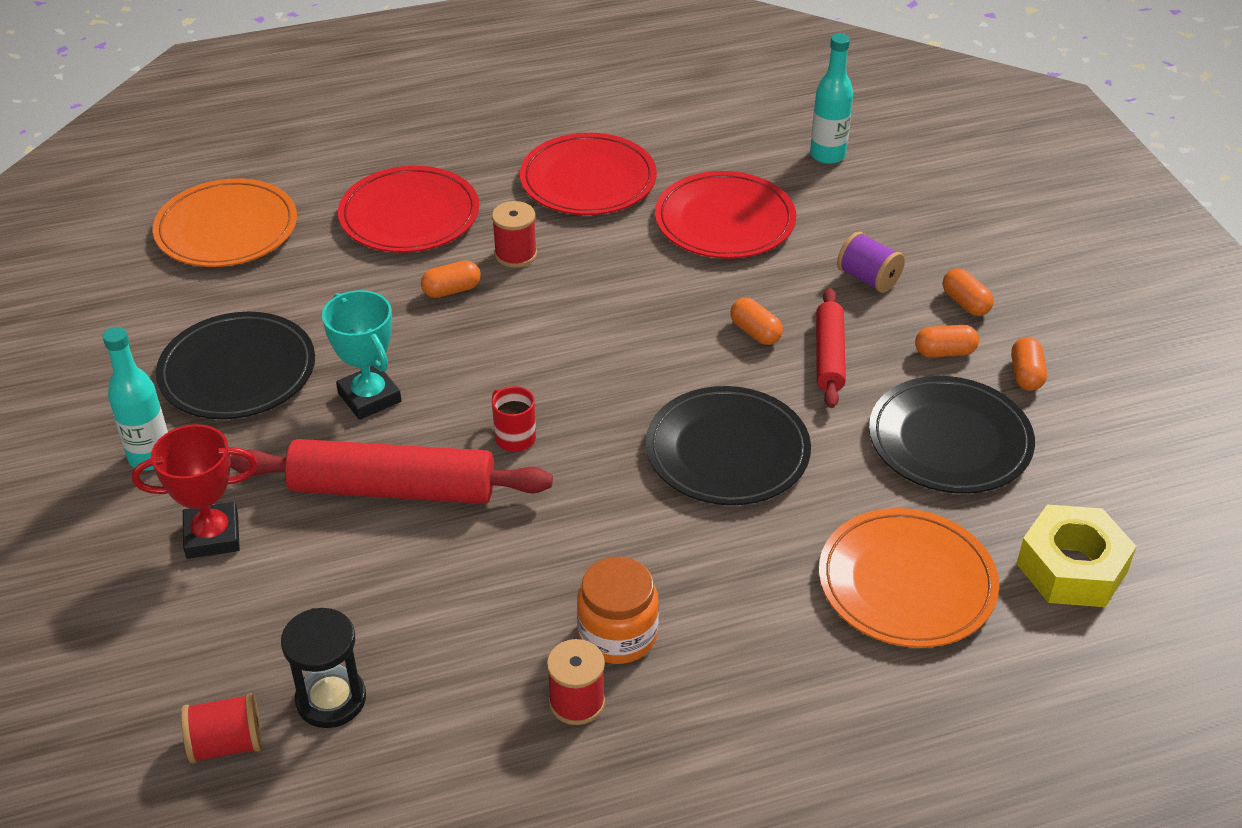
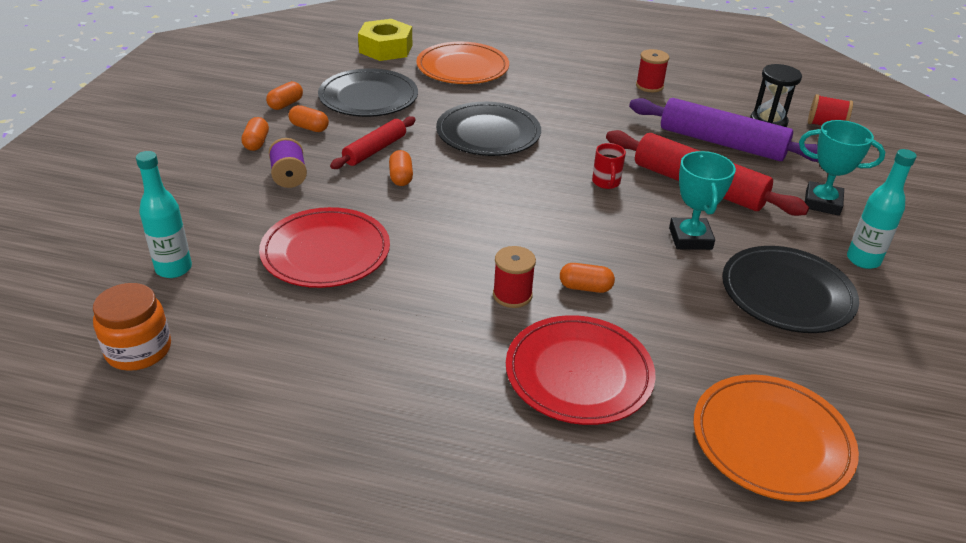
camera: 150 degrees left, 5 degrees down
red trophy [132,424,258,559] -> turquoise trophy [799,120,885,216]
red plate [520,133,657,215] -> none
orange jar [577,557,659,664] -> orange jar moved to [93,283,171,371]
none -> purple rolling pin [629,98,818,162]

